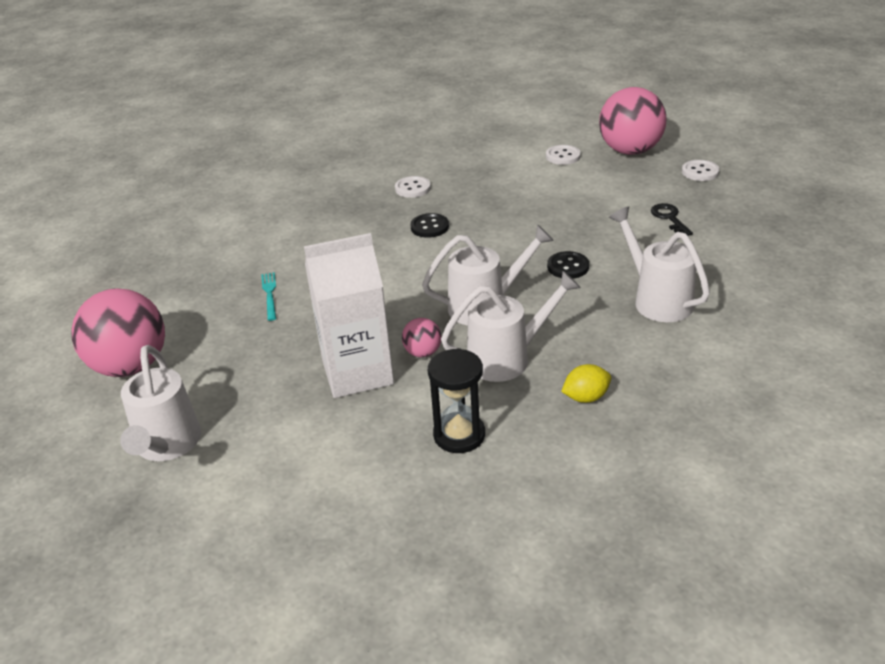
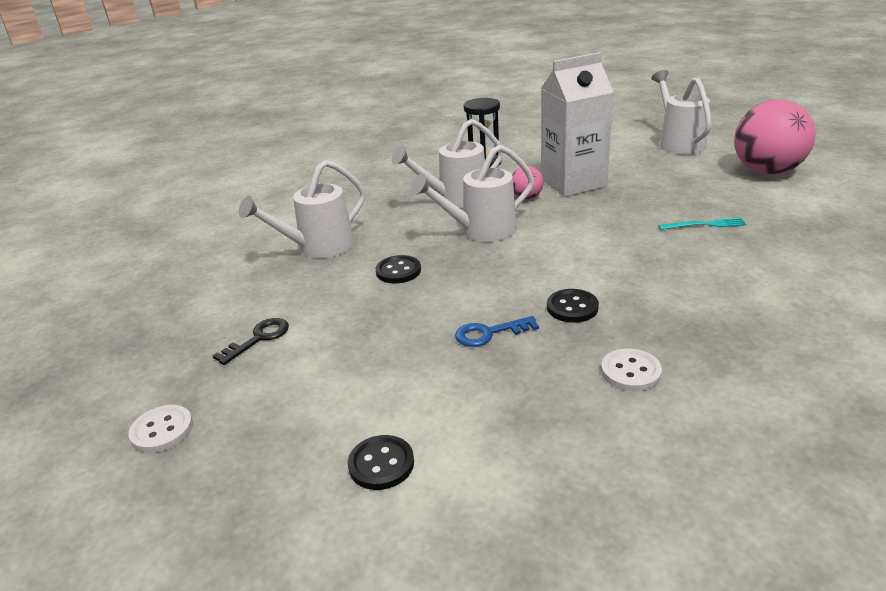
camera: 175 degrees right, 5 degrees down
turquoise fork [261,272,276,321] -> turquoise fork turned 75 degrees counterclockwise [658,218,747,230]
white button [546,145,581,165] -> black button [348,435,414,490]
yellow lemon [561,364,611,403] -> none
pink ball [599,87,667,155] -> none
white watering can [609,206,710,322] -> white watering can turned 90 degrees clockwise [239,160,366,258]
black key [651,203,693,236] -> black key turned 120 degrees counterclockwise [213,318,289,365]
none -> blue key [455,316,539,347]

